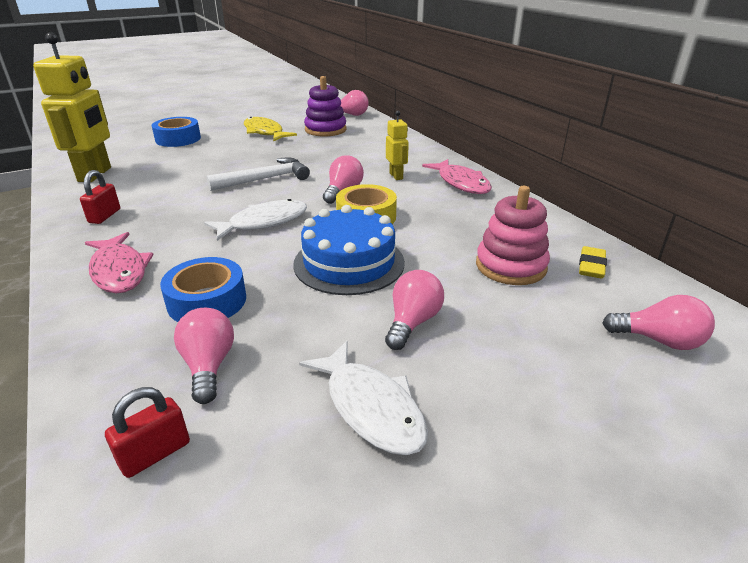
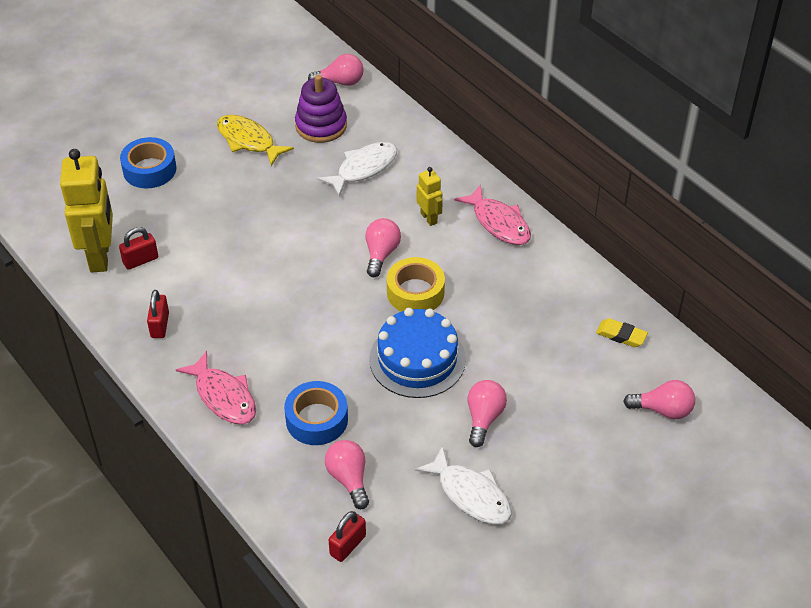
camera: 10 degrees left, 15 degrees up
white fish [204,199,307,241] -> white fish moved to [317,142,397,197]
white hammer [206,158,310,191] -> none
pink stacking toy [476,186,550,285] -> none
yellow eraser [579,246,607,279] -> yellow eraser turned 75 degrees counterclockwise [596,318,648,347]
none -> red padlock [119,227,158,270]

